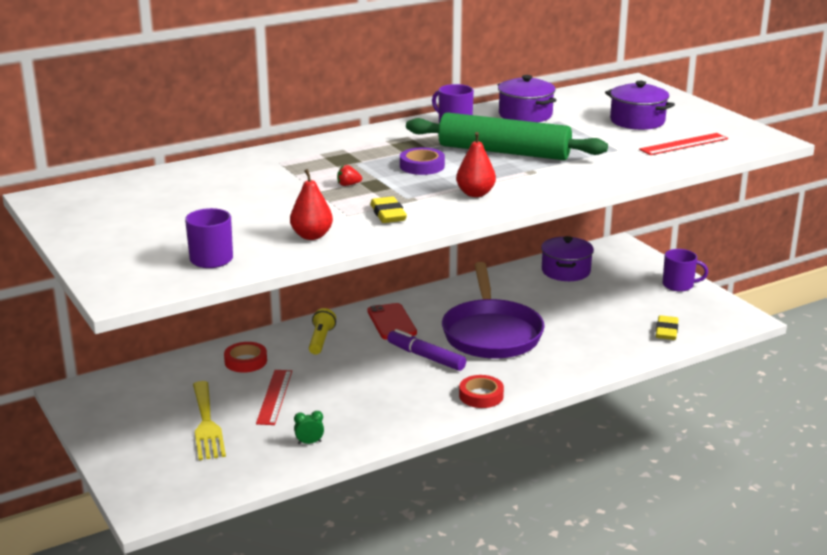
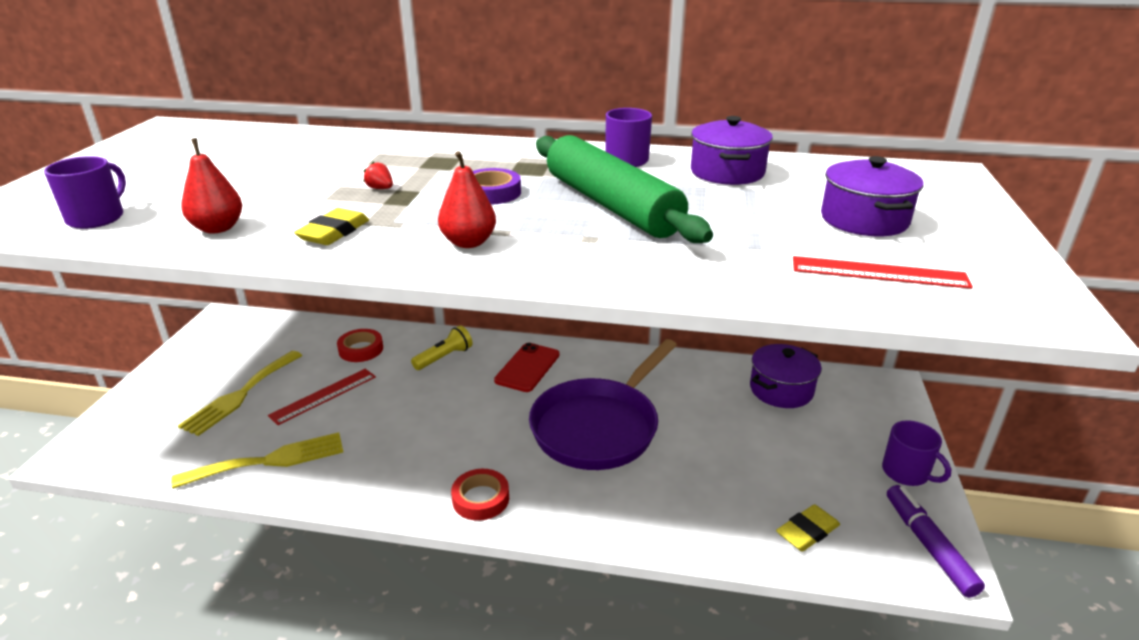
camera: 40 degrees right, 5 degrees up
green clock [294,411,324,444] -> yellow fork [171,432,343,489]
purple marker [387,329,466,371] -> purple marker moved to [887,485,985,598]

